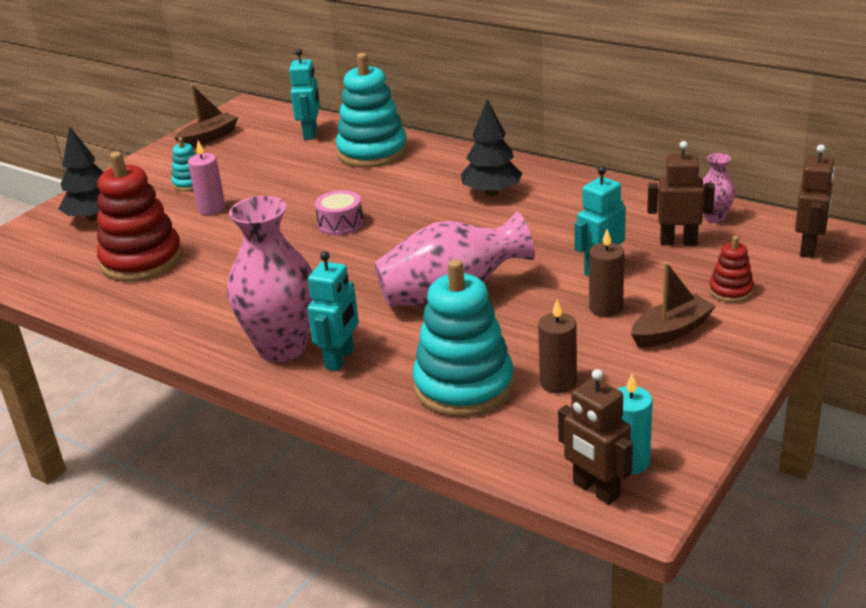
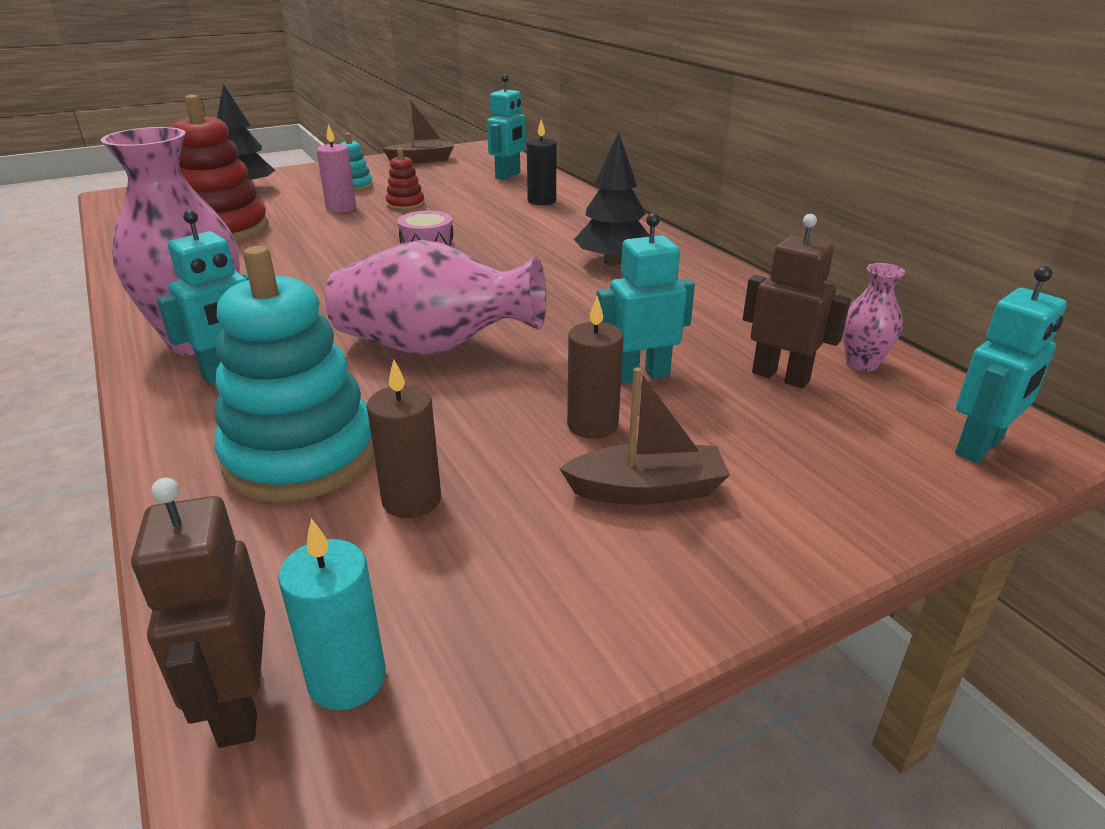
camera: 25 degrees right, 0 degrees up
turquoise stacking toy [336,53,408,168] -> black candle [527,119,556,205]
red stacking toy [709,236,754,303] -> red stacking toy moved to [386,148,425,211]
brown robot [795,144,835,258] -> turquoise robot [955,266,1067,463]

